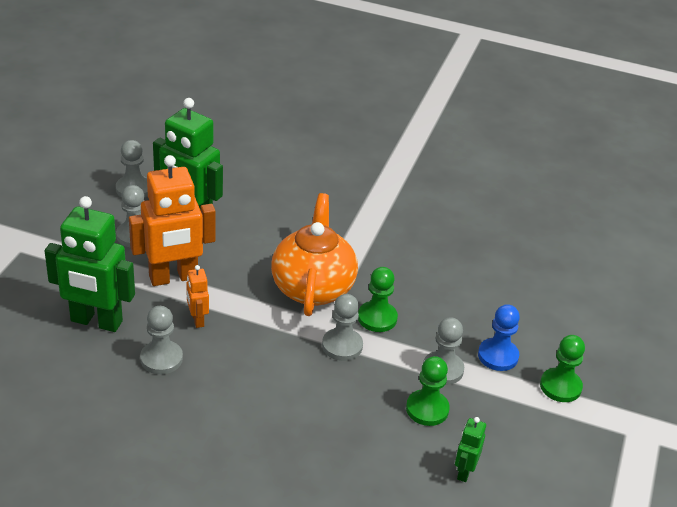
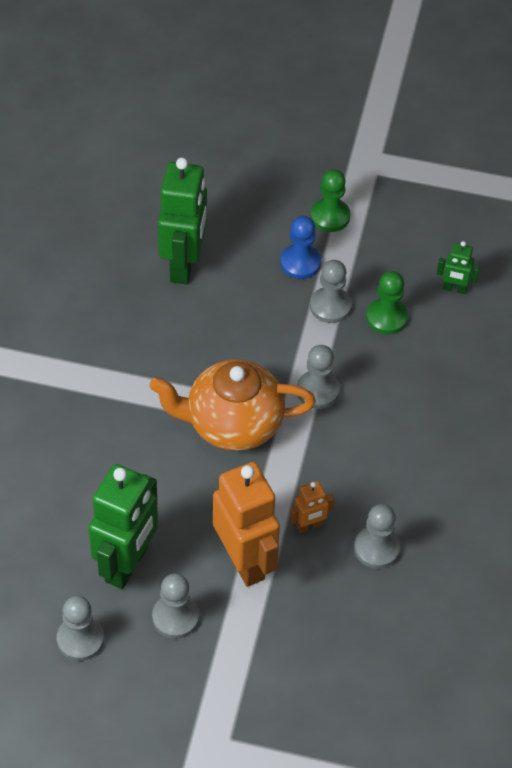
camera: 95 degrees left, 15 degrees up
green robot [45,196,135,332] -> green robot moved to [158,158,207,284]
green pawn [358,267,398,332] -> none

